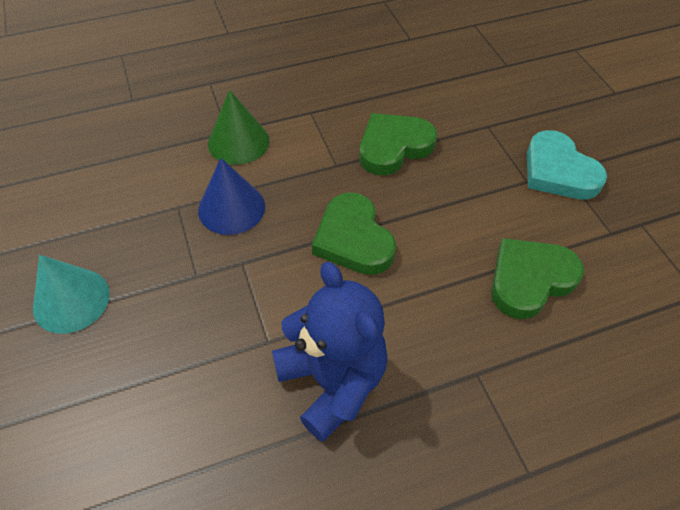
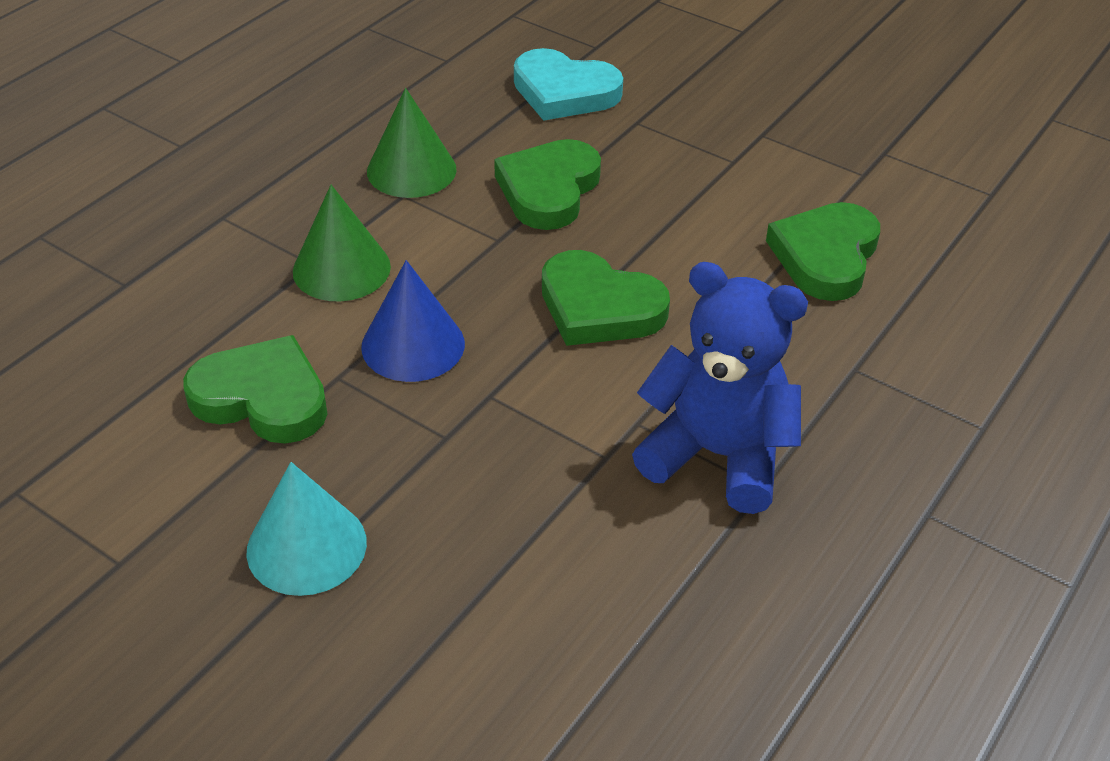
camera: 35 degrees left, 10 degrees down
turquoise heart [527,130,607,200] -> turquoise heart moved to [514,48,623,121]
none -> green heart [183,335,327,444]
none -> green cone [367,88,456,198]

